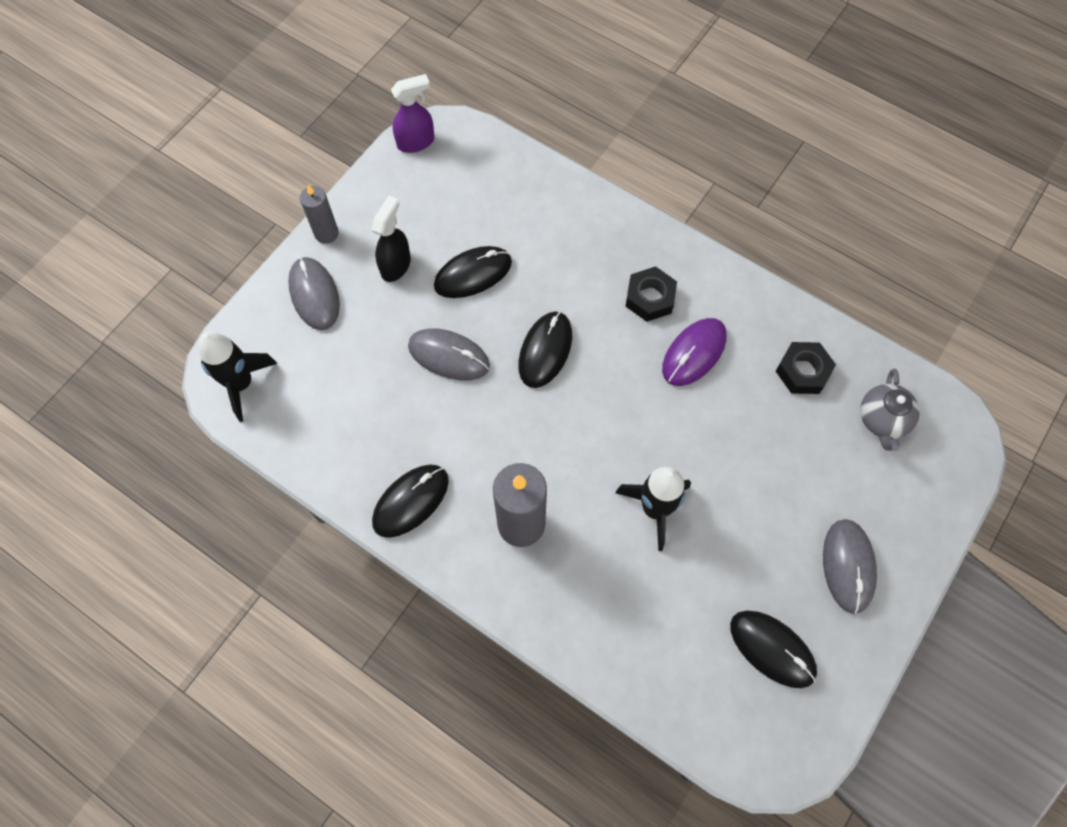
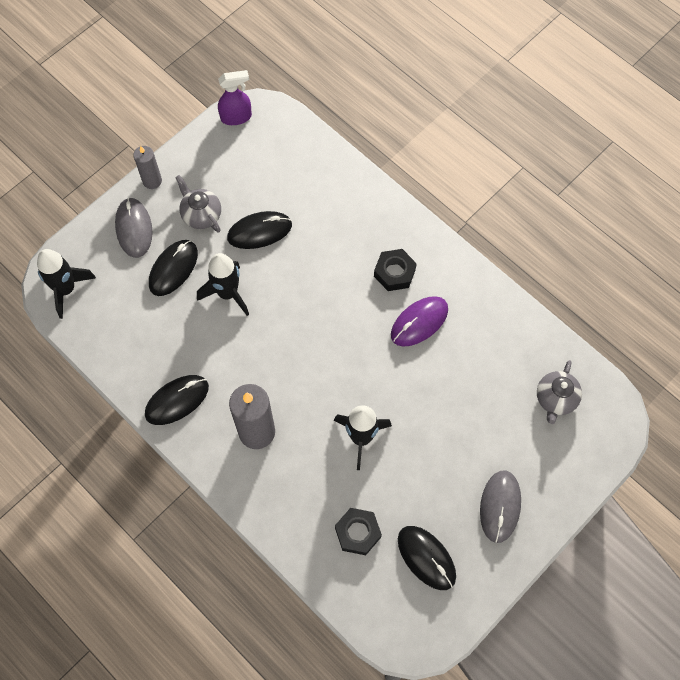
camera: 10 degrees right, 0 degrees up
black spray bottle [372,196,411,282] -> grey teapot [175,175,221,232]
grey mouse [408,329,490,380] -> black rocket [197,253,249,316]
black mouse [518,311,572,388] -> black mouse moved to [149,240,198,296]
black nut [776,342,836,394] -> black nut moved to [335,508,382,555]

